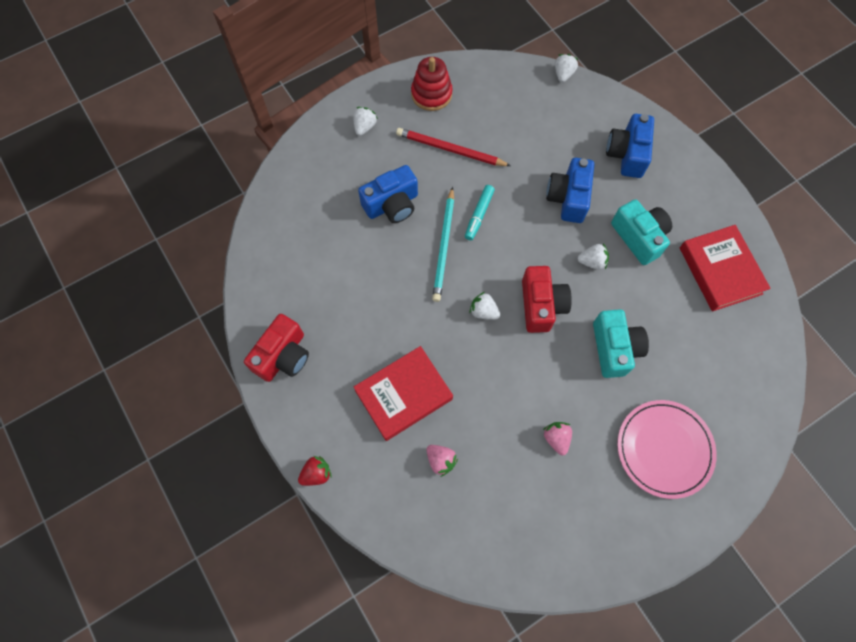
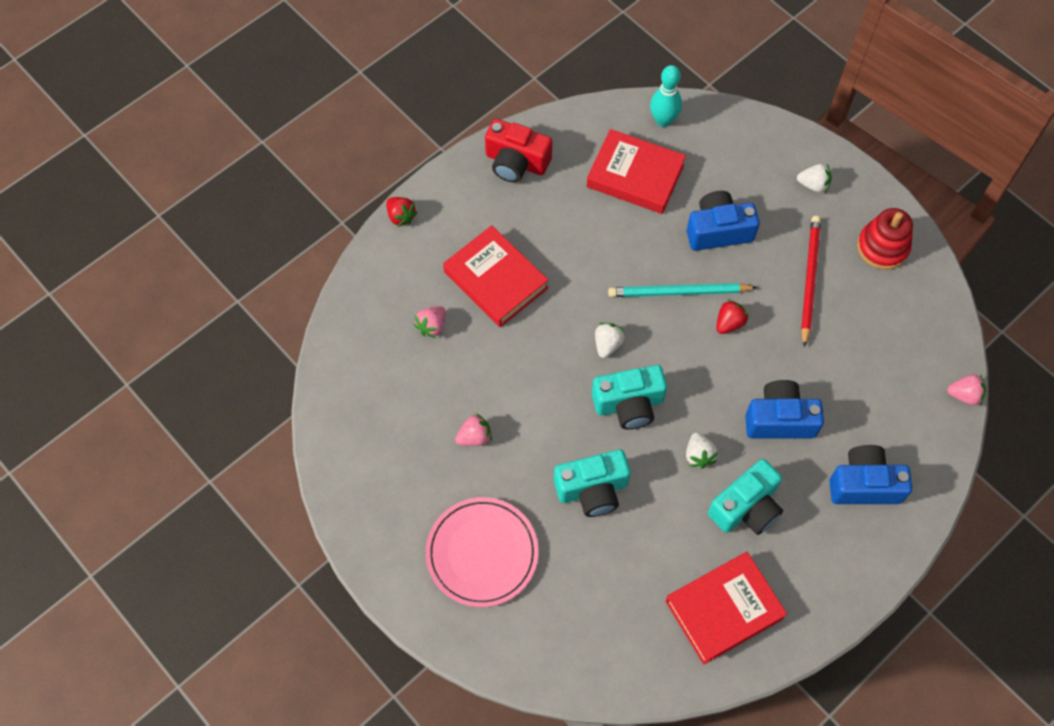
camera: 80 degrees right, 5 degrees down
blue camera [358,165,418,223] -> blue camera turned 120 degrees clockwise [687,191,760,251]
turquoise marker [465,185,495,240] -> red strawberry [716,299,749,334]
red camera [522,266,572,333] -> turquoise camera [592,365,667,430]
white strawberry [555,54,579,82] -> pink strawberry [947,374,986,405]
none -> red book [586,129,686,214]
none -> turquoise bowling pin [650,65,682,127]

